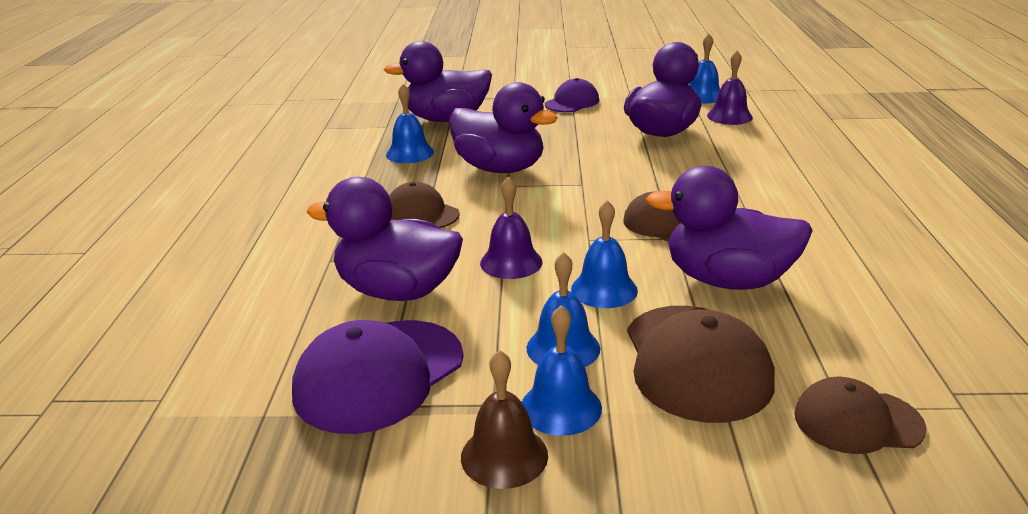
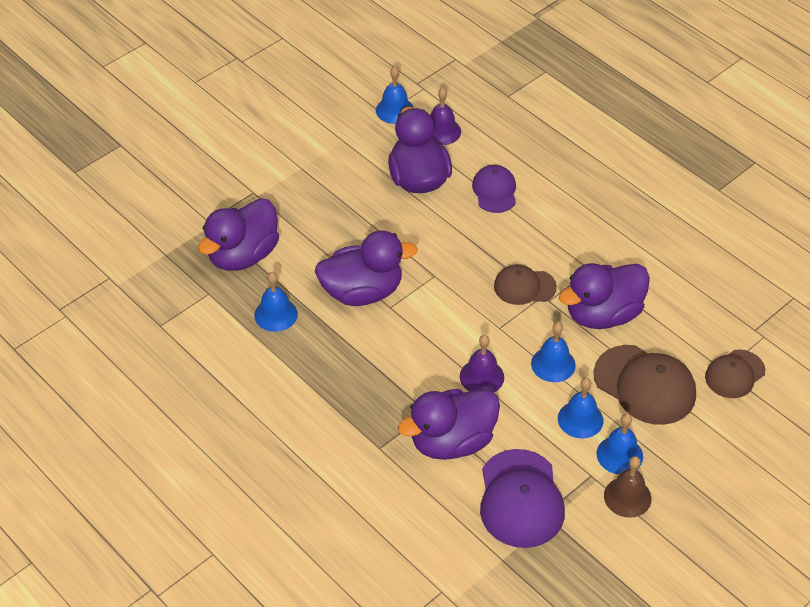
camera: 45 degrees left, 20 degrees up
brown cap [389,182,460,228] -> none
purple cap [545,78,599,112] -> purple cap moved to [472,165,516,213]

